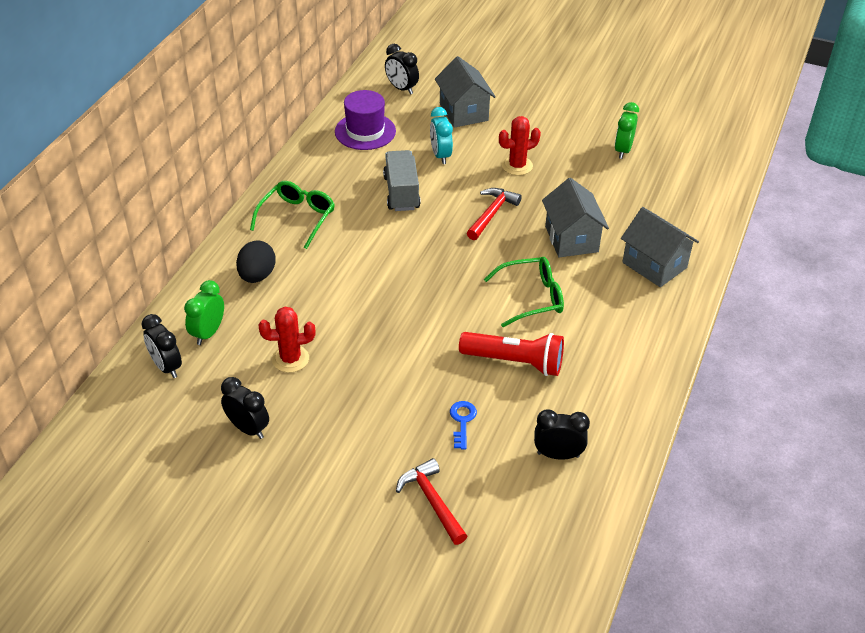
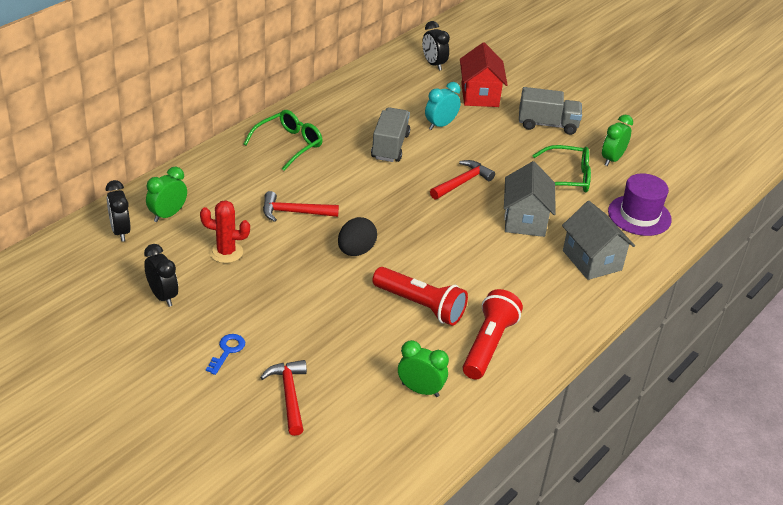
camera: 15 degrees right, 5 degrees down
black egg [236,240,276,283] -> black egg moved to [338,217,377,256]
purple hat [335,90,396,150] -> purple hat moved to [608,173,672,236]
turquoise clock [430,107,453,164] -> turquoise clock turned 45 degrees clockwise [425,82,461,130]
grey house [435,56,496,128] -> red house [460,42,508,107]
blue key [450,401,477,450] -> blue key moved to [206,334,245,375]
green glasses [484,257,564,327] -> green glasses moved to [532,145,591,192]
red cactus [499,116,541,175] -> none
black clock [534,409,590,460] -> green clock [398,340,449,397]
none -> red hammer [263,191,339,222]
none -> red flashlight [463,289,523,380]
none -> grey truck [519,87,582,135]

